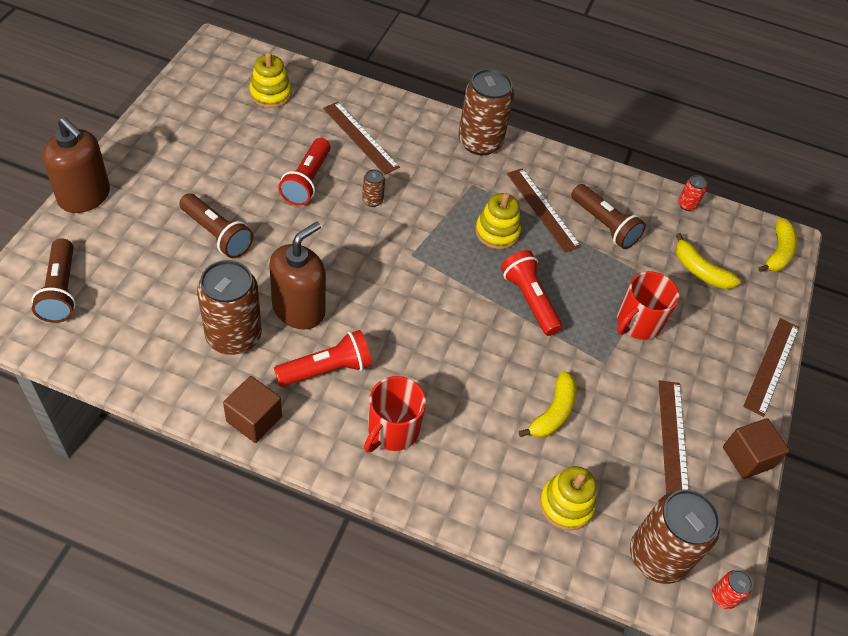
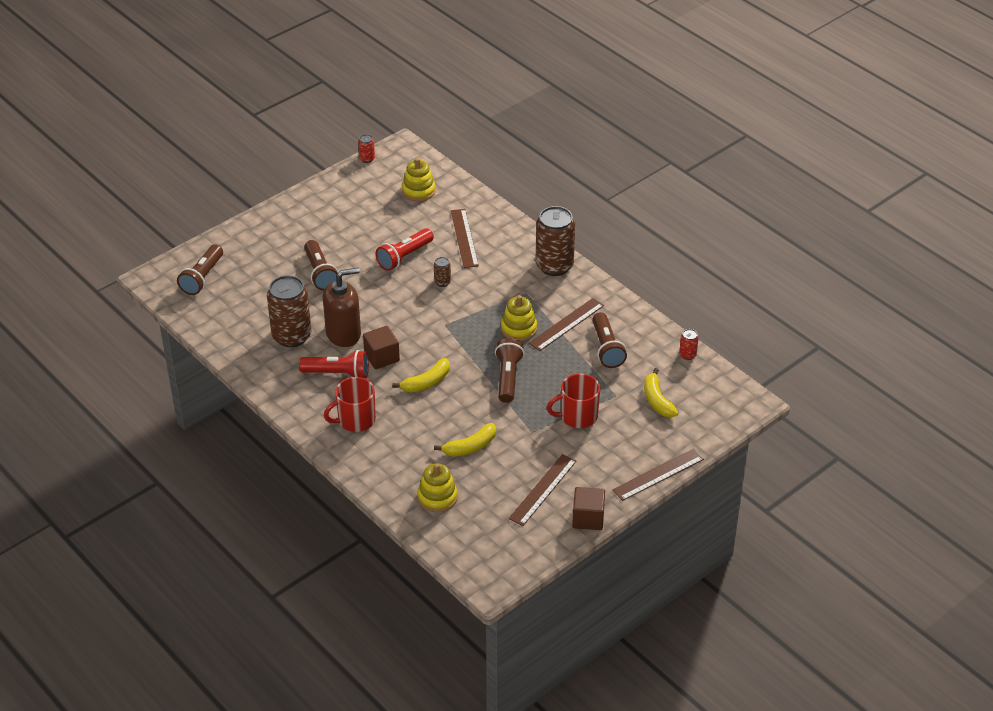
camera: 35 degrees right, 10 degrees down
brown soap dispenser [42,117,110,213] -> none
brown cube [223,376,282,443] -> brown cube moved to [363,326,400,369]
red flashlight [501,250,563,336] -> brown flashlight [495,338,524,403]
brown ruler [507,168,581,253] -> brown ruler turned 45 degrees clockwise [529,298,604,351]
brown can [630,489,720,584] -> none
red can [712,570,753,609] -> red can moved to [358,134,375,163]
yellow banana [758,218,797,272] -> yellow banana moved to [392,358,450,393]

